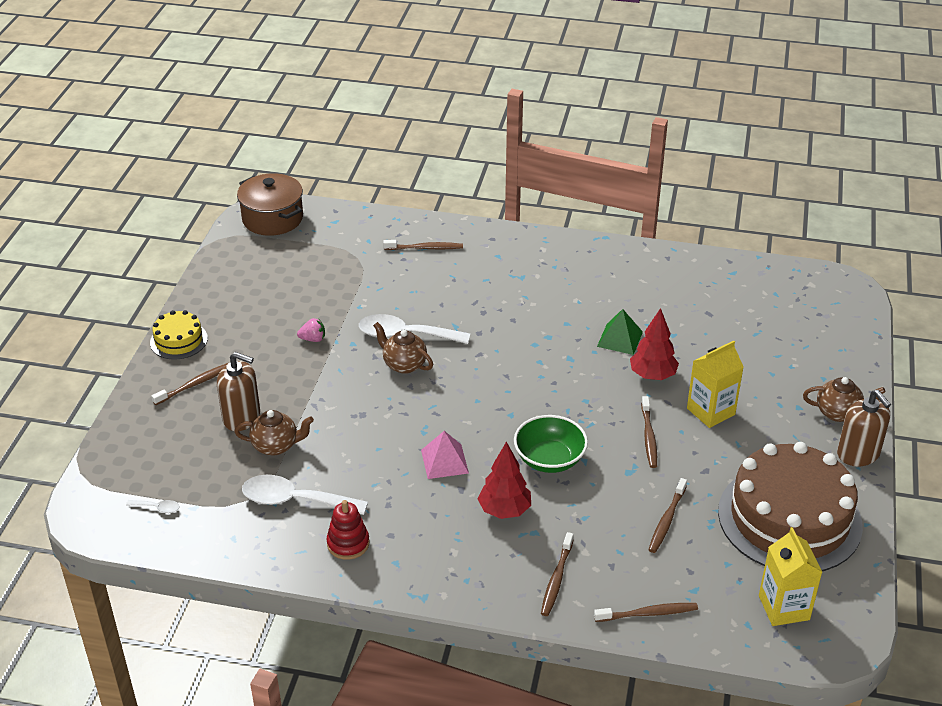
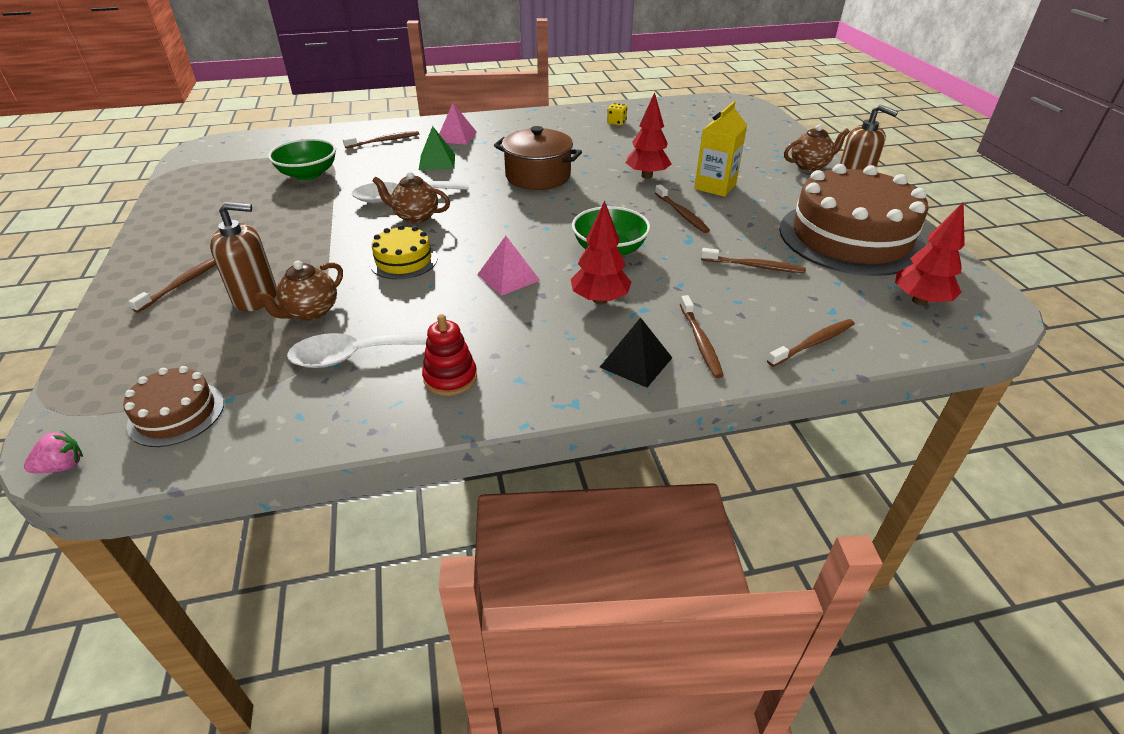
camera: 25 degrees left, 0 degrees up
white spoon [126,500,180,513] -> brown cake [123,366,224,447]
yellow cake [150,310,208,359] -> yellow cake moved to [370,225,438,279]
brown teapot [234,410,314,456] -> brown teapot turned 150 degrees clockwise [255,261,343,321]
brown pot [237,173,303,236] -> brown pot moved to [494,126,582,190]
pink strawberry [297,318,325,342] -> pink strawberry moved to [24,430,83,473]
green pyramid [597,309,643,355] -> green pyramid moved to [419,126,455,170]
brown toothbrush [649,478,687,553] -> brown toothbrush turned 75 degrees counterclockwise [701,248,806,273]
yellow carton [759,527,822,626] -> red tree [895,202,965,306]
none -> green bowl [268,139,336,180]
none -> pink pyramid [439,103,477,145]
none -> black pyramid [600,318,672,388]
none -> yellow dice [607,103,627,125]

